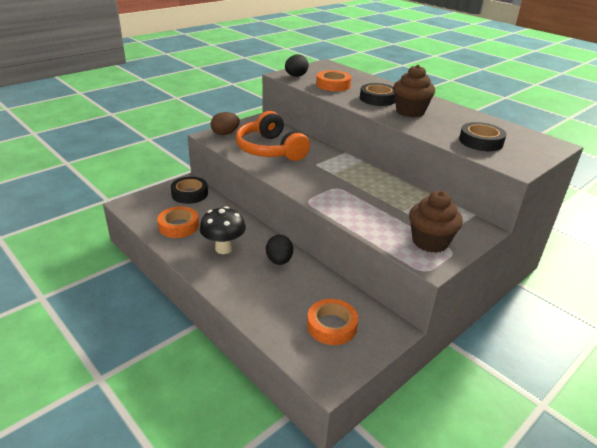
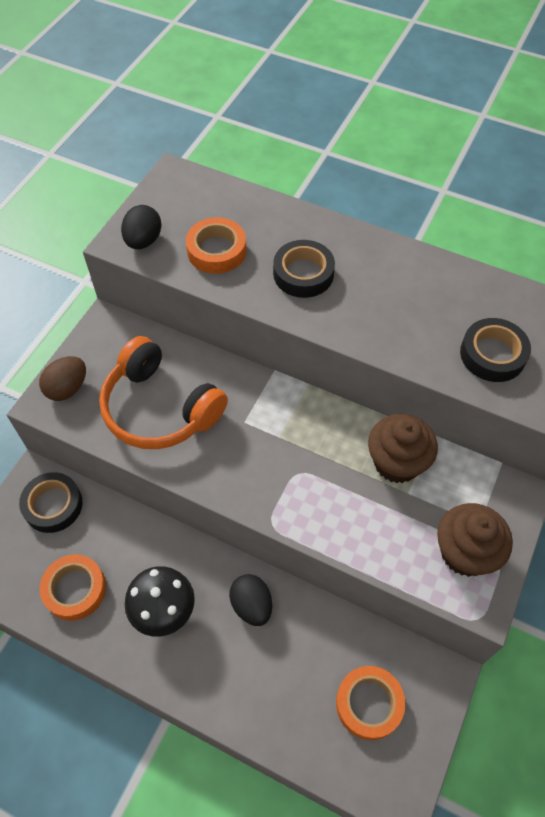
camera: 20 degrees left, 25 degrees up
brown cupcake [393,65,435,117] -> brown cupcake moved to [368,414,438,483]

